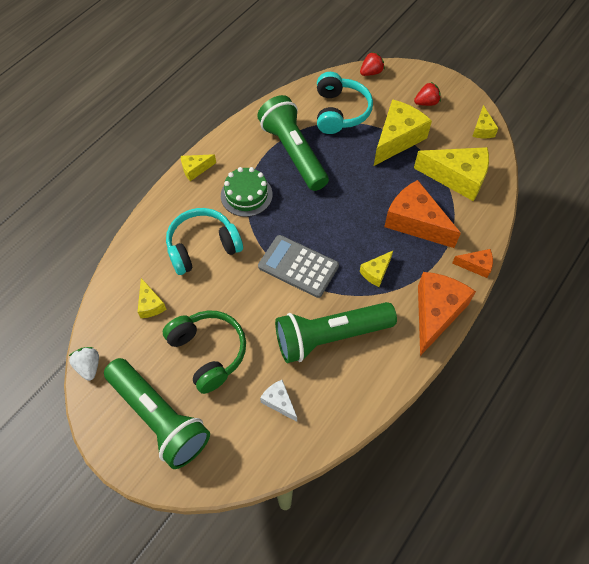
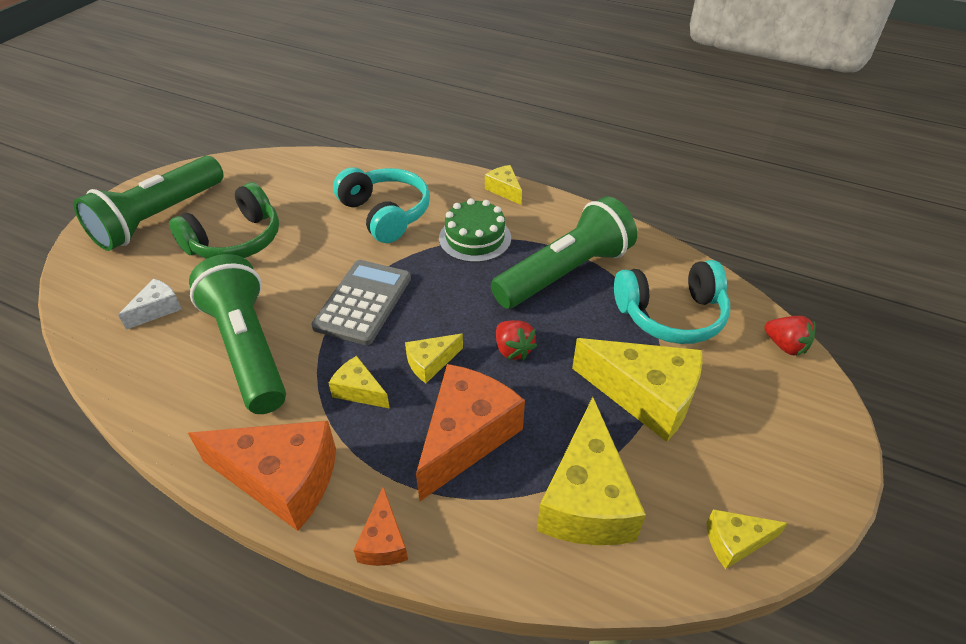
camera: 80 degrees right, 15 degrees down
white strawberry [69,347,99,381] -> none
yellow cheese [138,278,166,318] -> yellow cheese moved to [405,333,463,383]
red strawberry [414,82,441,106] -> red strawberry moved to [496,320,537,361]

